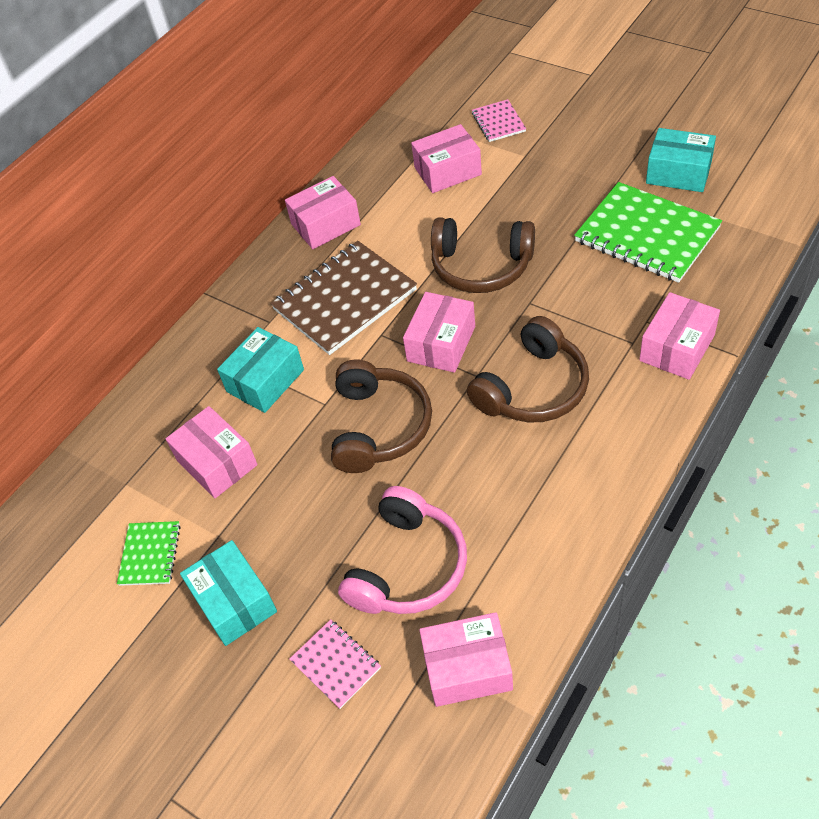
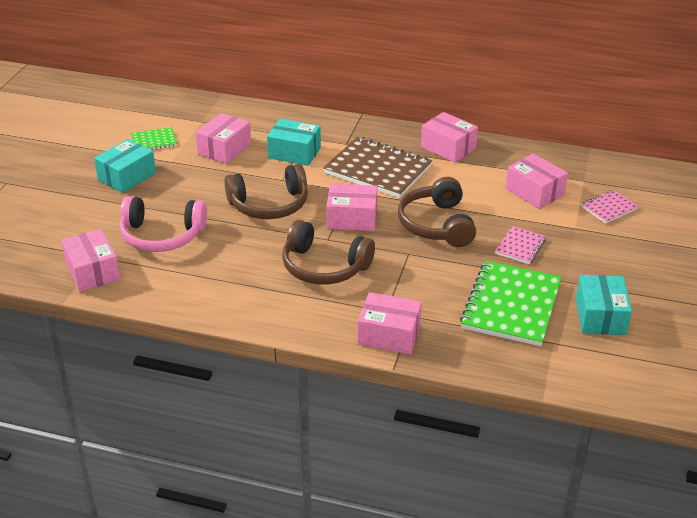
camera: 65 degrees right, 15 degrees down
pink notebook [289,619,381,709] -> pink notebook moved to [495,226,546,264]

